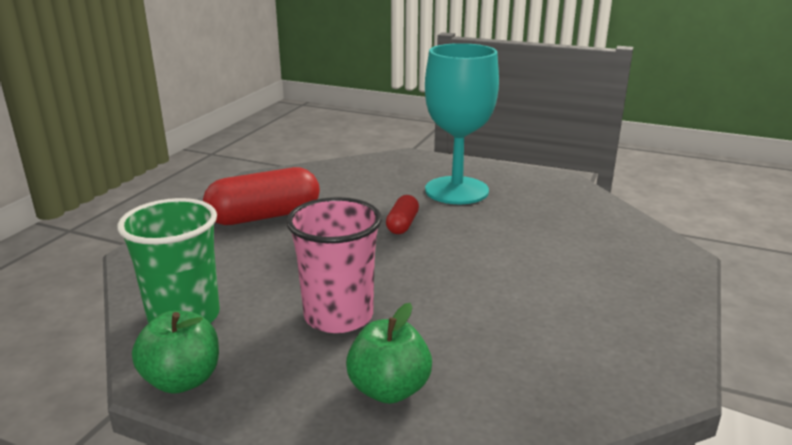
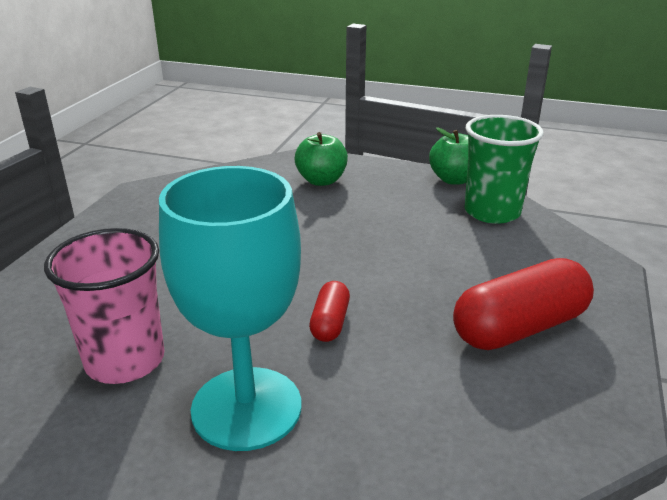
camera: 175 degrees right, 5 degrees up
pink cup [286,197,382,333] -> pink cup moved to [44,228,164,384]

